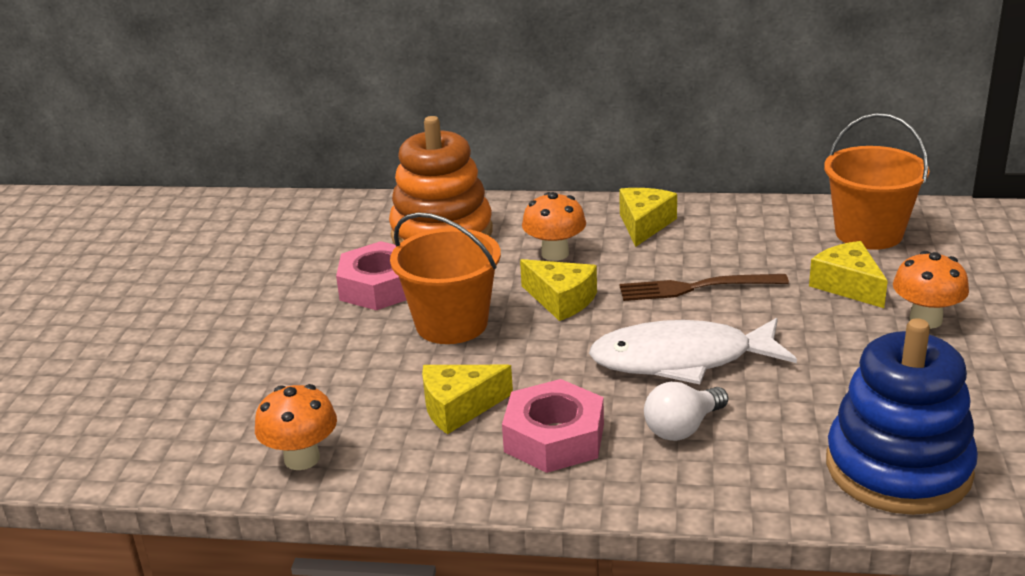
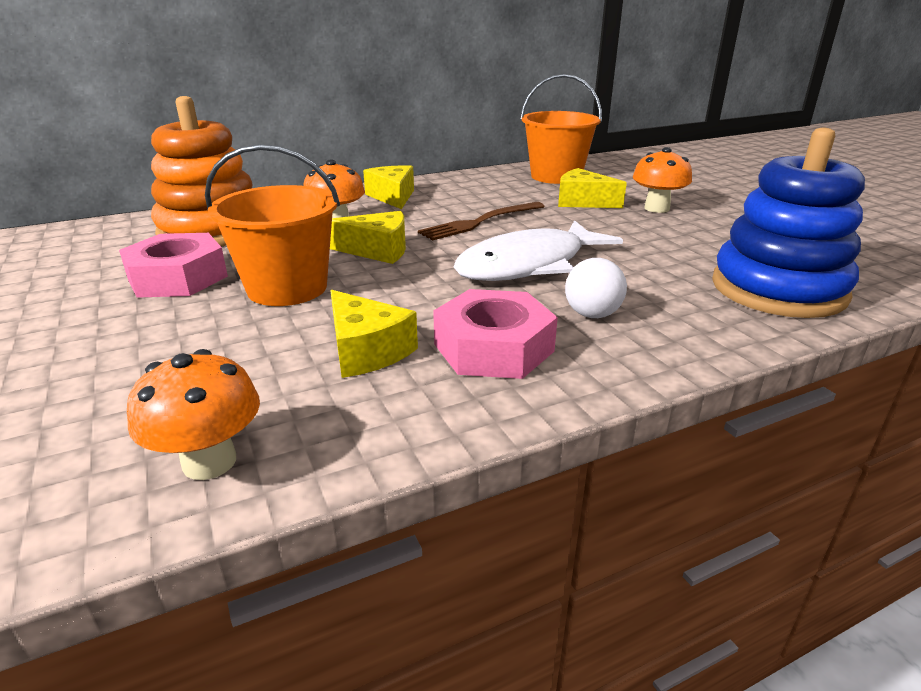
camera: 35 degrees left, 0 degrees up
yellow cheese [422,365,513,434] -> yellow cheese turned 75 degrees counterclockwise [330,290,418,378]

